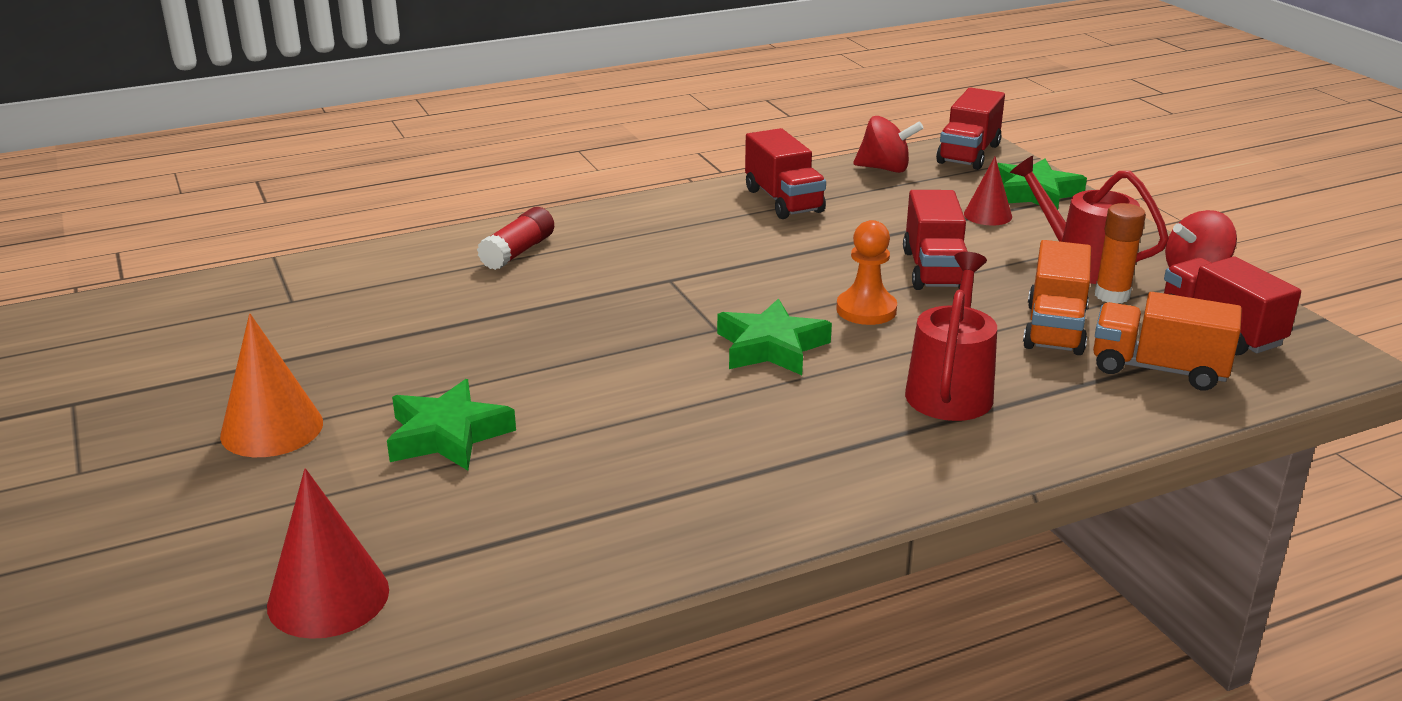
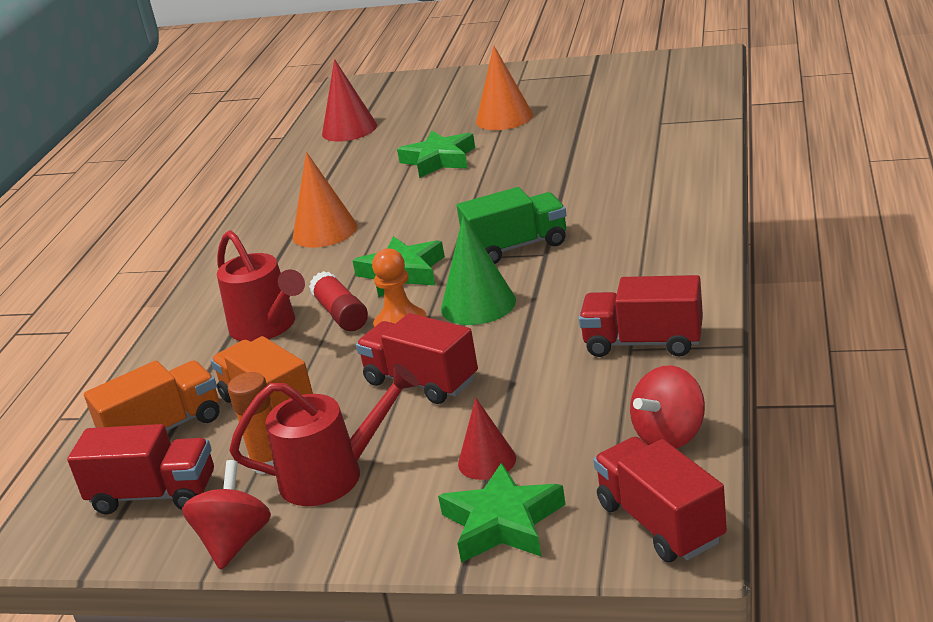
camera: 130 degrees right, 0 degrees up
red glue stick [477,207,554,270] -> red glue stick moved to [309,271,368,331]
none -> orange cone [293,152,357,248]
none -> green cone [441,215,516,325]
none -> green truck [457,187,566,264]

